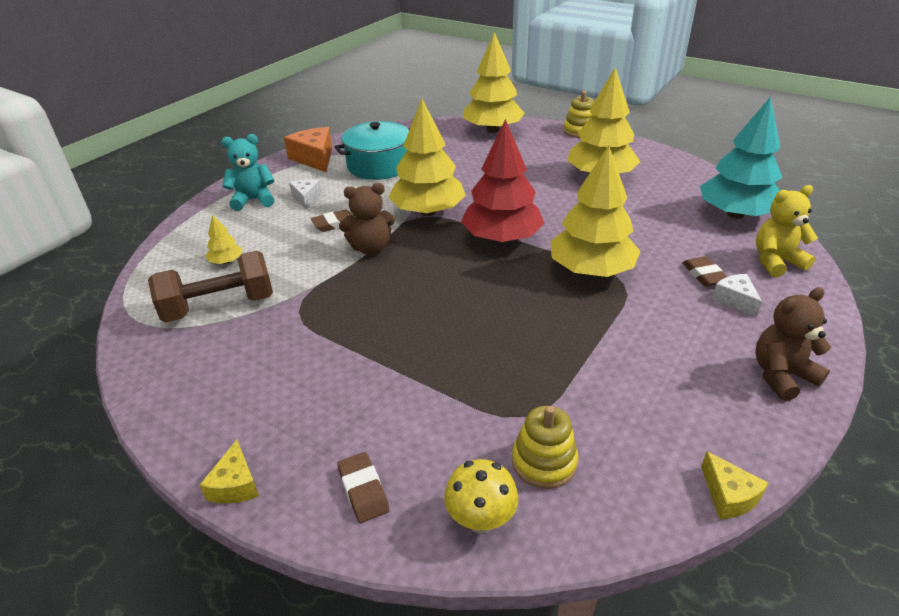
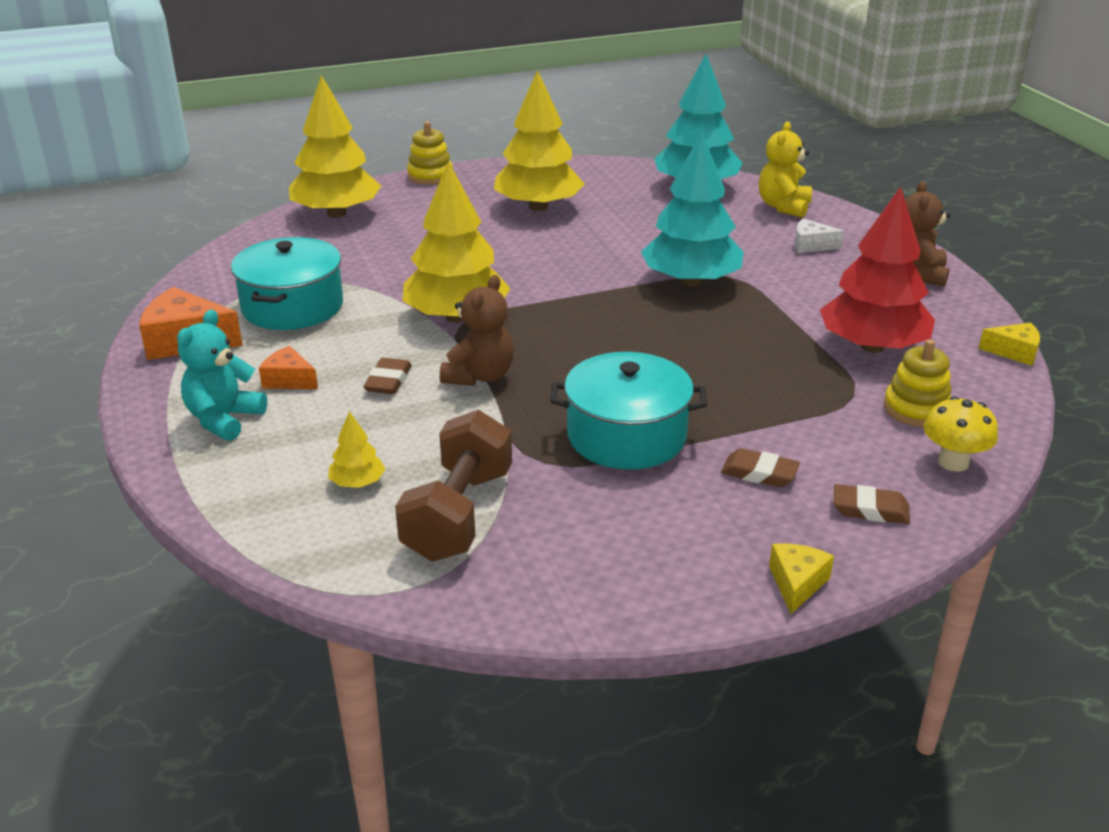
camera: 55 degrees left, 5 degrees down
yellow cheese [199,440,259,504] -> yellow cheese turned 105 degrees counterclockwise [769,543,834,614]
white cheese [289,179,322,209] -> orange cheese [259,346,318,389]
red tree [461,119,545,243] -> red tree moved to [820,187,935,353]
yellow tree [550,146,641,277] -> turquoise tree [641,132,744,287]
brown eraser [682,256,727,287] -> brown eraser moved to [721,448,800,487]
none -> turquoise pot [550,352,707,469]

